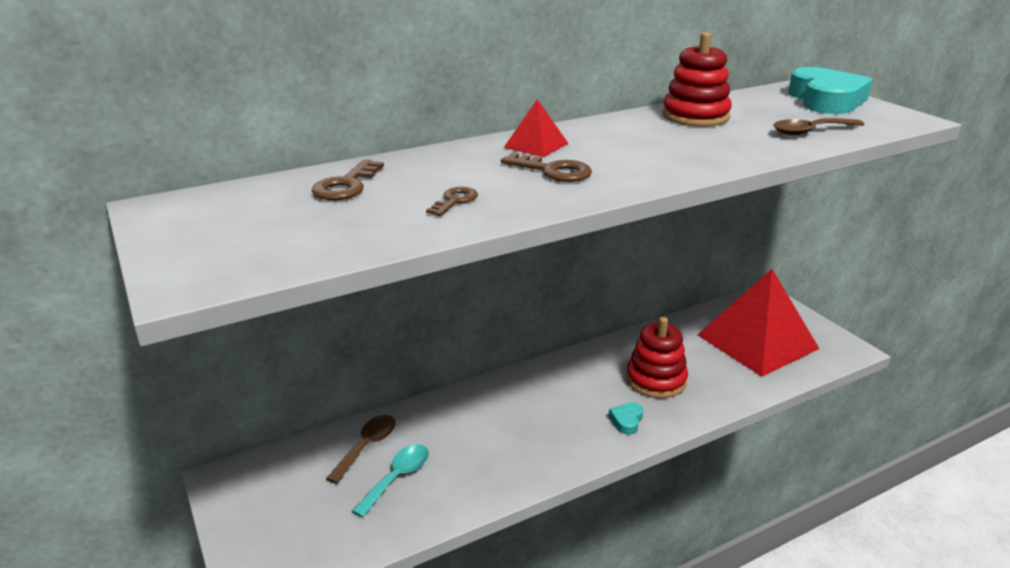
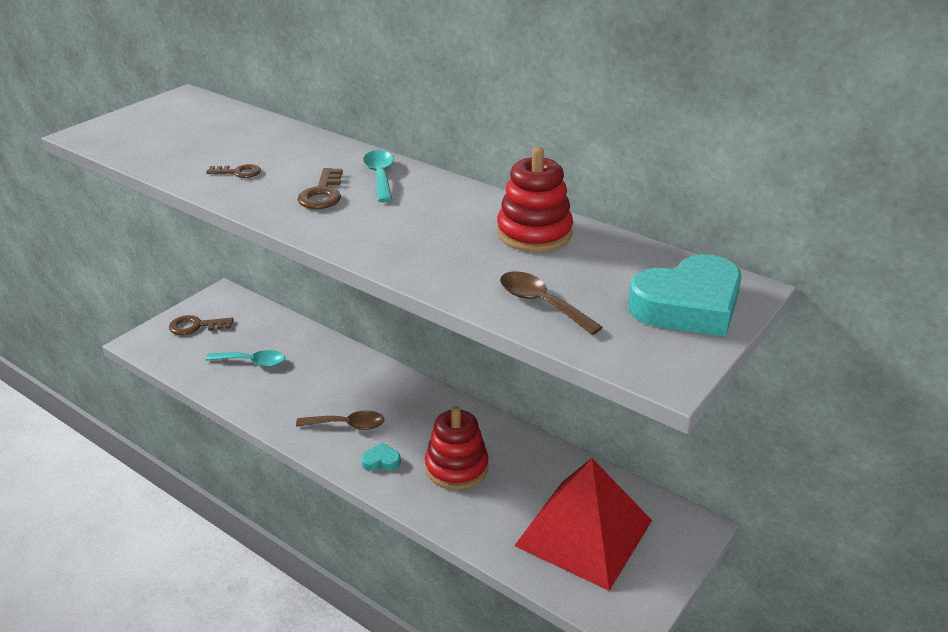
camera: 65 degrees right, 5 degrees up
brown key [312,159,384,200] -> brown key moved to [169,315,233,335]
brown spoon [326,415,396,484] -> brown spoon moved to [296,410,384,430]
red pyramid [504,99,568,157] -> turquoise spoon [363,150,394,202]

